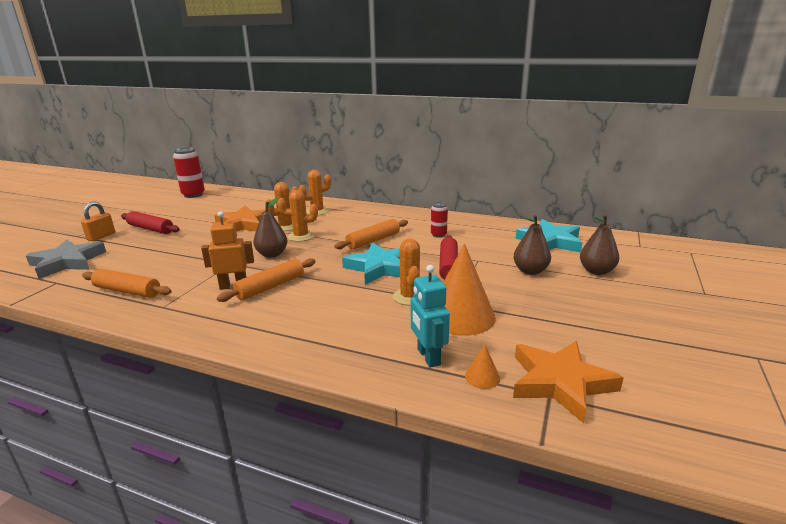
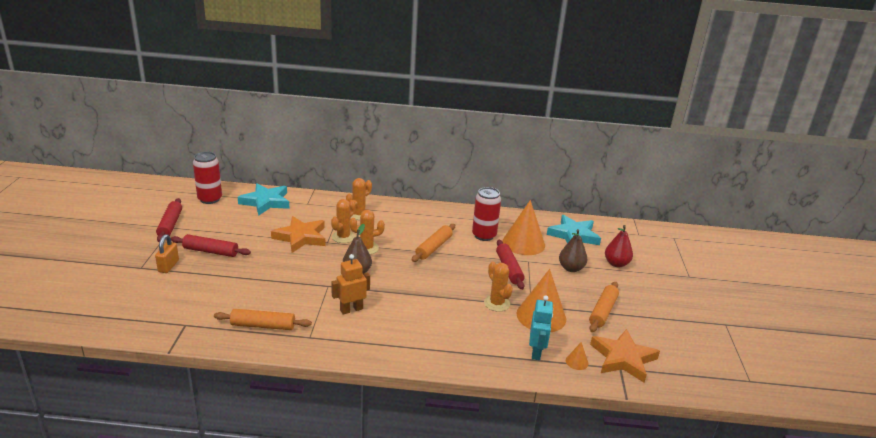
camera: 20 degrees left, 5 degrees up
grey star [26,240,106,279] -> none
orange rolling pin [217,258,316,302] -> orange rolling pin moved to [589,282,619,332]
turquoise star [342,243,400,285] -> turquoise star moved to [238,183,290,216]
turquoise robot [411,265,450,368] -> turquoise robot turned 135 degrees counterclockwise [529,295,553,360]
red can [431,202,448,238] -> red can [472,187,501,241], size x1.78
brown pear [580,214,619,275] -> red pear [605,225,633,268]
none -> red rolling pin [156,198,182,242]
none -> orange cone [503,200,545,255]

